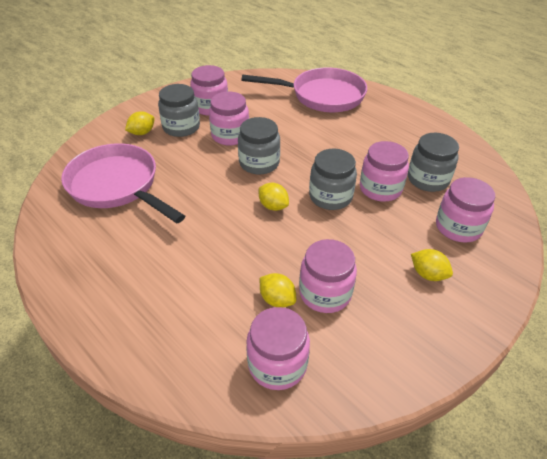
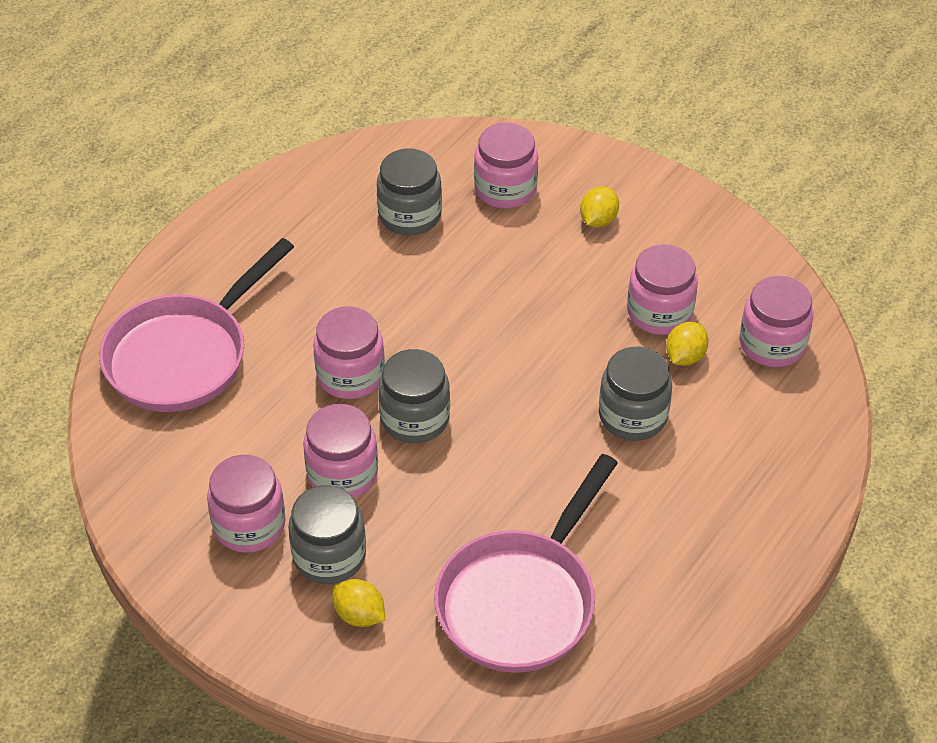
camera: 100 degrees left, 5 degrees up
pink pan [241,68,367,112] -> pink pan turned 135 degrees counterclockwise [99,238,294,412]
yellow lemon [259,183,289,211] -> none
grey jar [309,149,357,210] -> grey jar moved to [599,347,672,441]
pink jar [360,141,409,202] -> pink jar moved to [313,306,385,399]

